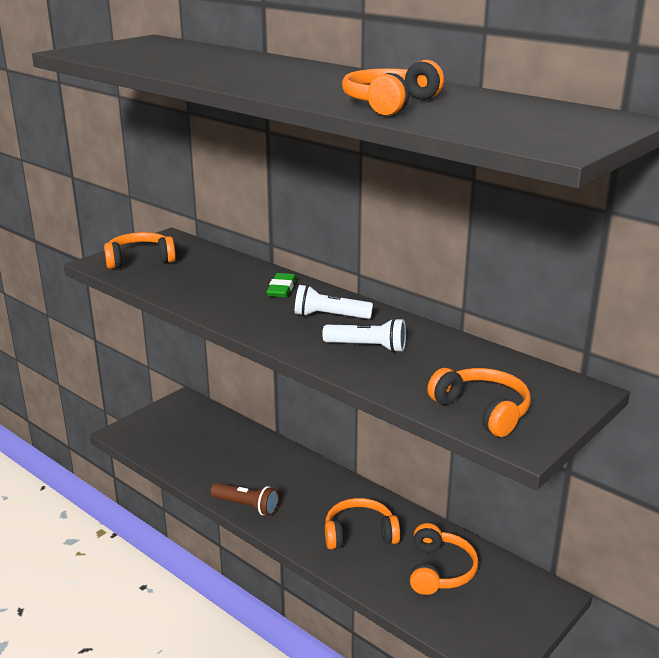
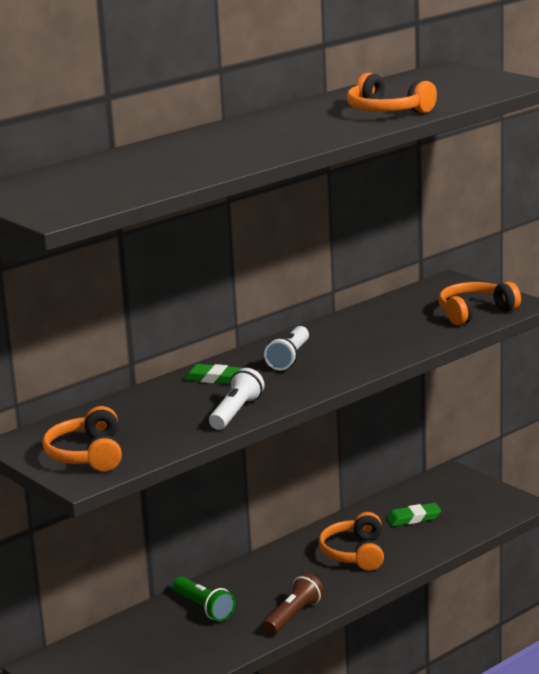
camera: 80 degrees left, 5 degrees down
white flashlight [322,318,406,353] -> white flashlight moved to [209,368,264,430]
orange headphones [410,523,479,595] -> green eraser [386,503,441,527]
none -> green flashlight [173,577,235,621]

